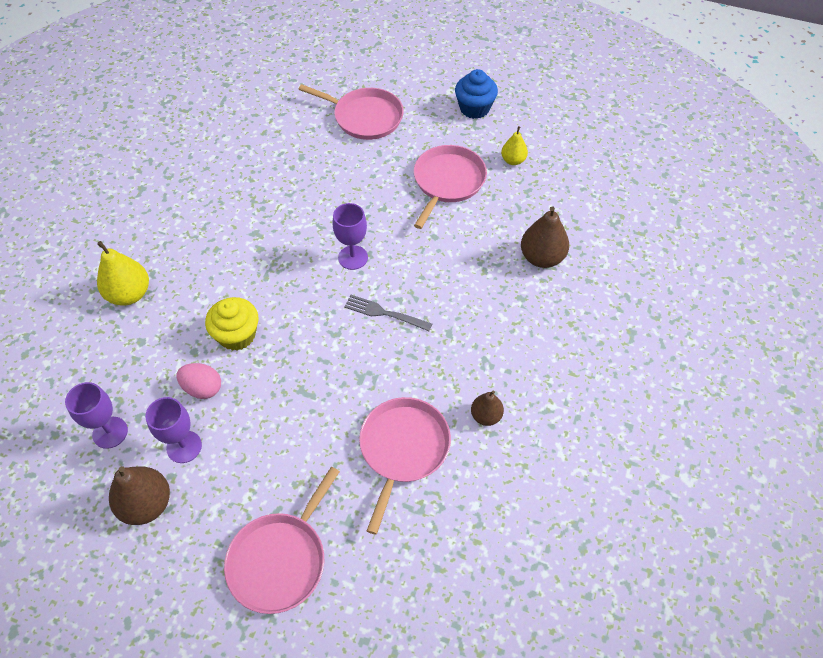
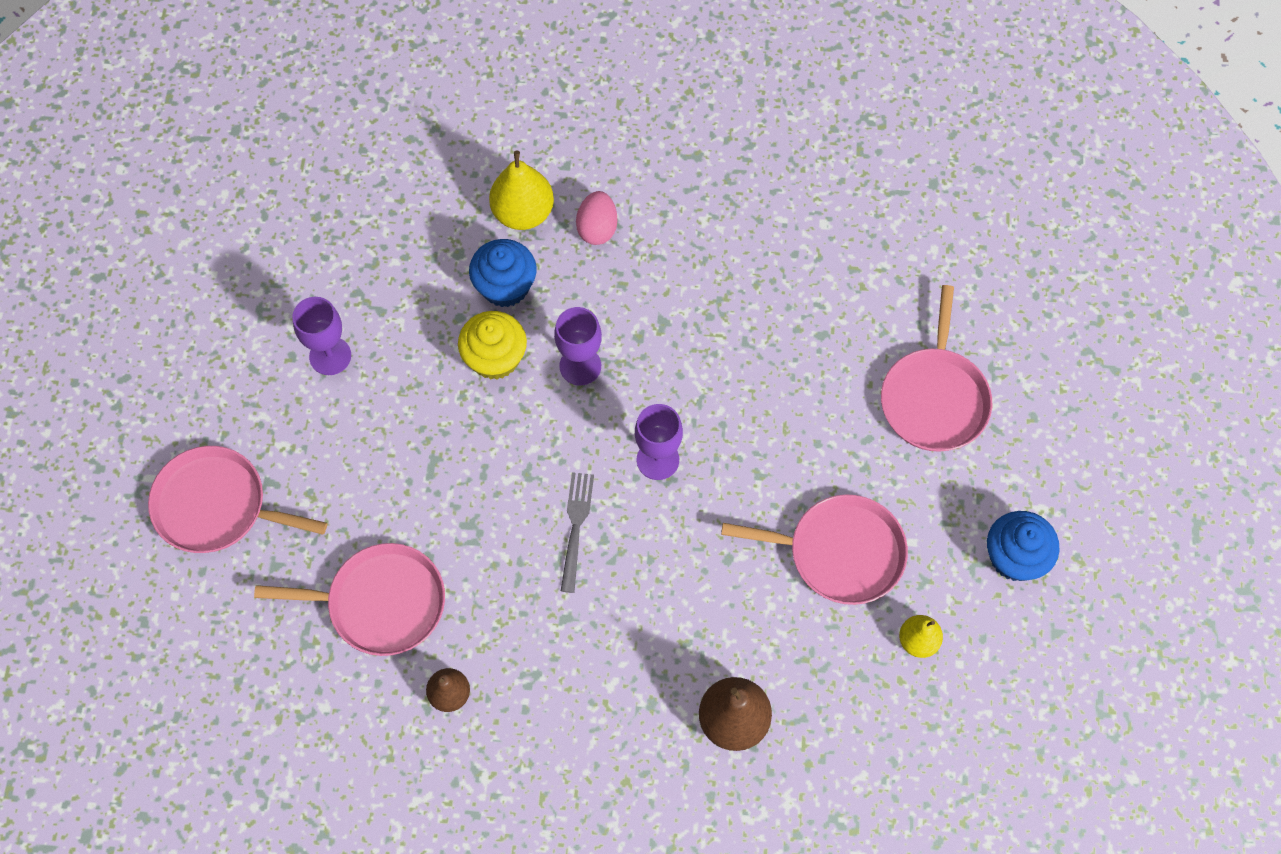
camera: 75 degrees right, 10 degrees up
purple goblet [65,382,128,449] -> purple goblet moved to [554,307,602,385]
brown pear [109,466,170,525] -> none
pink egg [177,363,221,399] -> pink egg moved to [576,191,618,245]
none -> blue cupcake [469,239,537,307]

